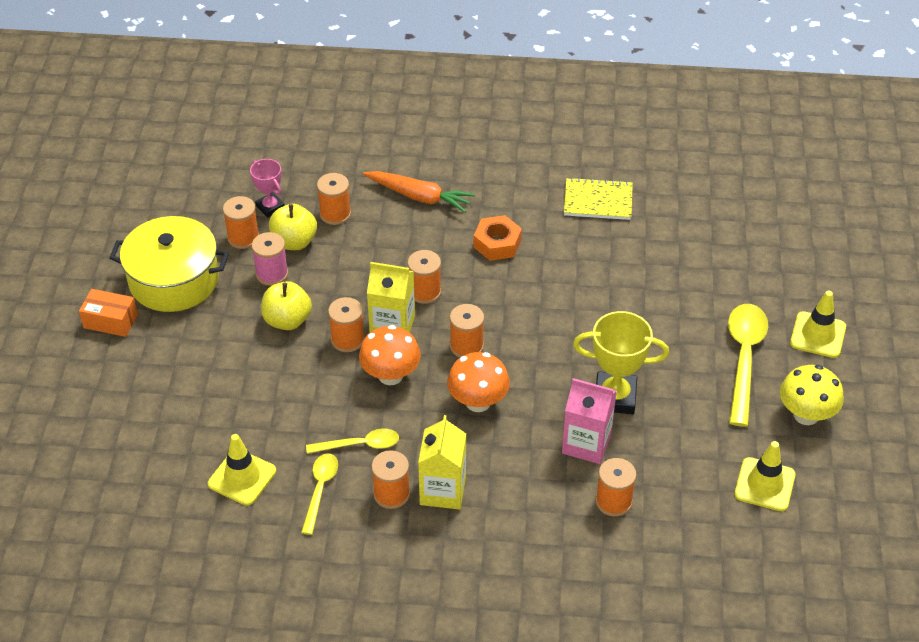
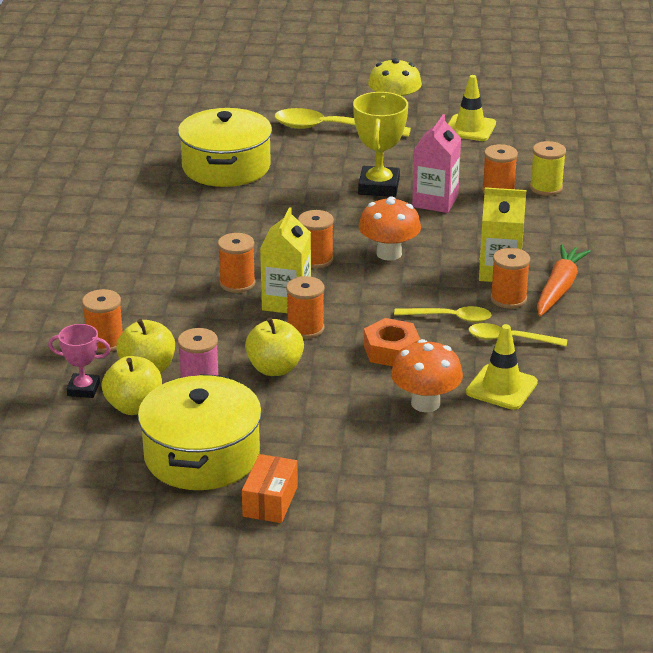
camera: 90 degrees left, 15 degrees down
orange spool [223,196,259,249] -> yellow apple [101,356,162,415]
pink trophy [250,159,285,218] -> pink trophy turned 45 degrees clockwise [48,324,111,398]
yellow spoon [306,429,399,454] -> yellow spoon turned 105 degrees clockwise [394,306,491,322]
orange mushroom [359,325,421,385] -> orange mushroom moved to [391,339,463,412]
orange carrot [363,171,475,213] -> orange carrot moved to [537,244,591,316]
orange nut [474,215,522,261] -> orange nut moved to [364,318,420,366]
yellow notebook [564,177,633,220] -> none
yellow traffic cone [790,291,846,358] -> none
none -> yellow pot [178,108,272,187]
none -> yellow spool [530,141,566,196]

